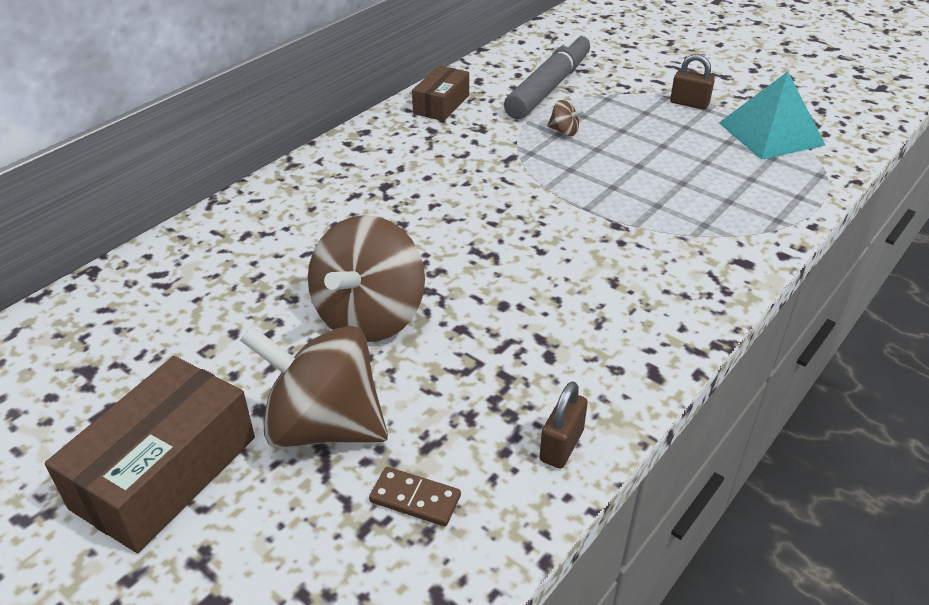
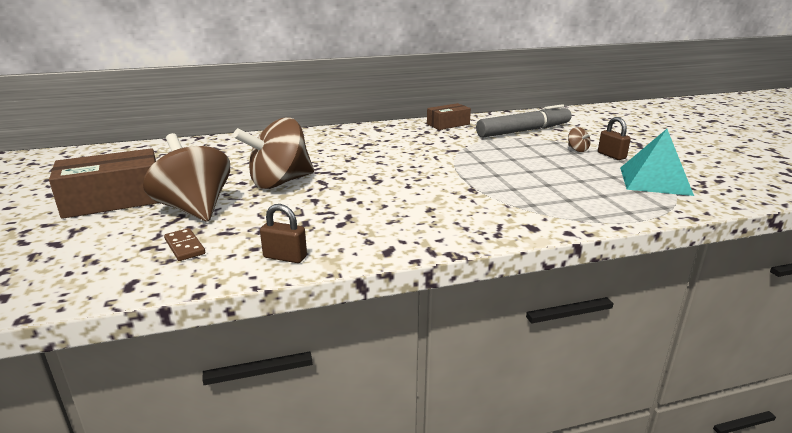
camera: 35 degrees right, 15 degrees down
brown padlock [539,381,588,469] -> brown padlock turned 45 degrees clockwise [260,204,307,263]
brown spinning top [547,100,585,136] -> brown spinning top moved to [568,127,591,152]

